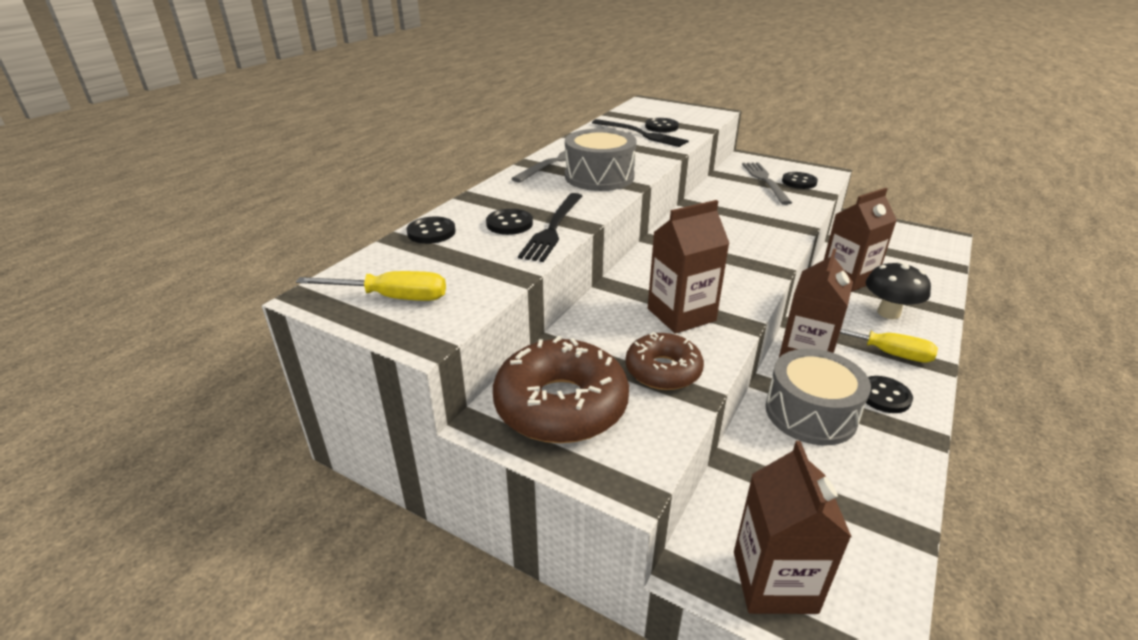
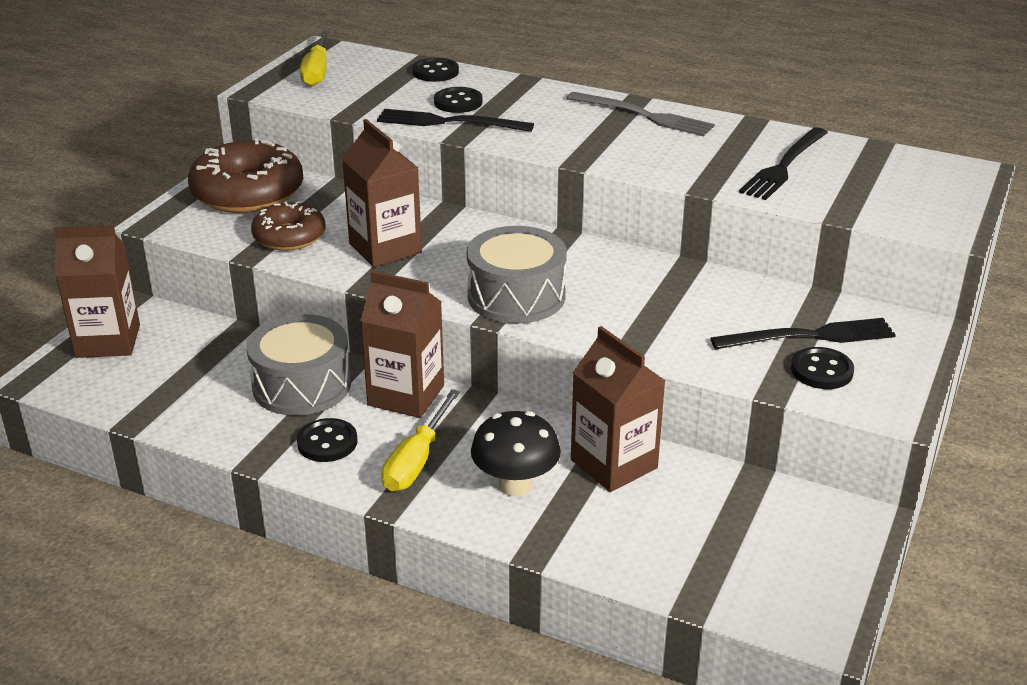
camera: 85 degrees right, 0 degrees up
grey drum [565,129,637,191] -> grey drum moved to [467,226,567,324]
black button [645,118,679,133] -> none
grey fork [742,162,792,205] -> black fork [710,318,896,349]

